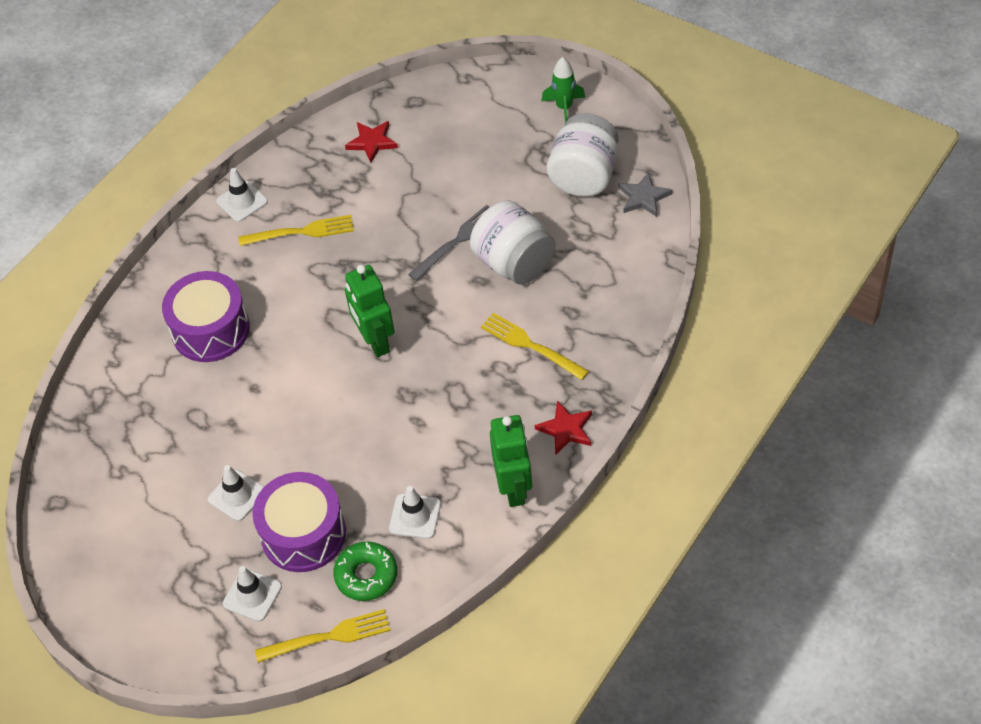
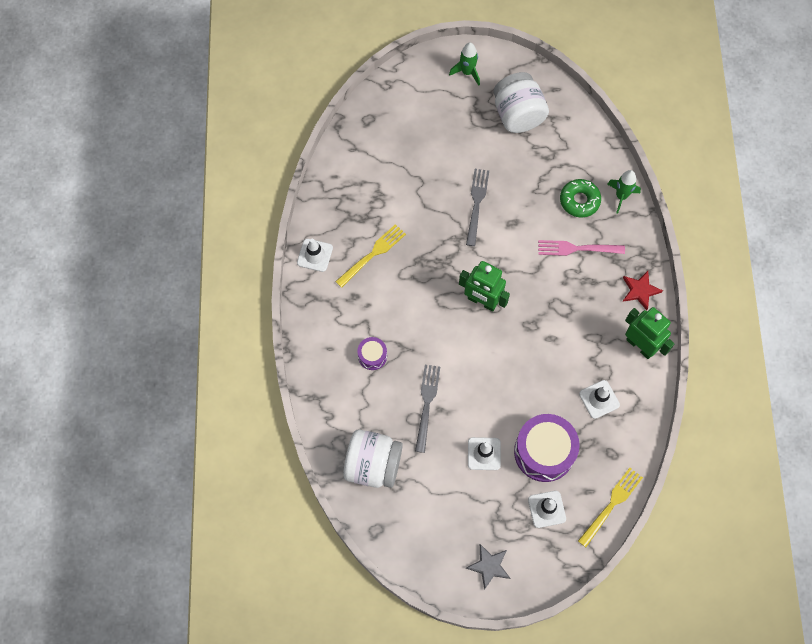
camera: 40 degrees left, 15 degrees up
purple drum [162,271,250,362] -> purple drum [357,337,387,370], size x0.50
green donut [333,542,397,601] -> green donut moved to [560,179,601,218]
red star [345,121,398,163] -> none
white jar [470,200,555,285] -> white jar moved to [343,430,403,488]
yellow fork [481,313,589,380] -> pink fork [538,240,625,256]
grey star [619,172,672,217] -> grey star moved to [466,544,510,590]
none -> grey fork [415,365,440,453]
none -> green rocket [607,170,641,213]

